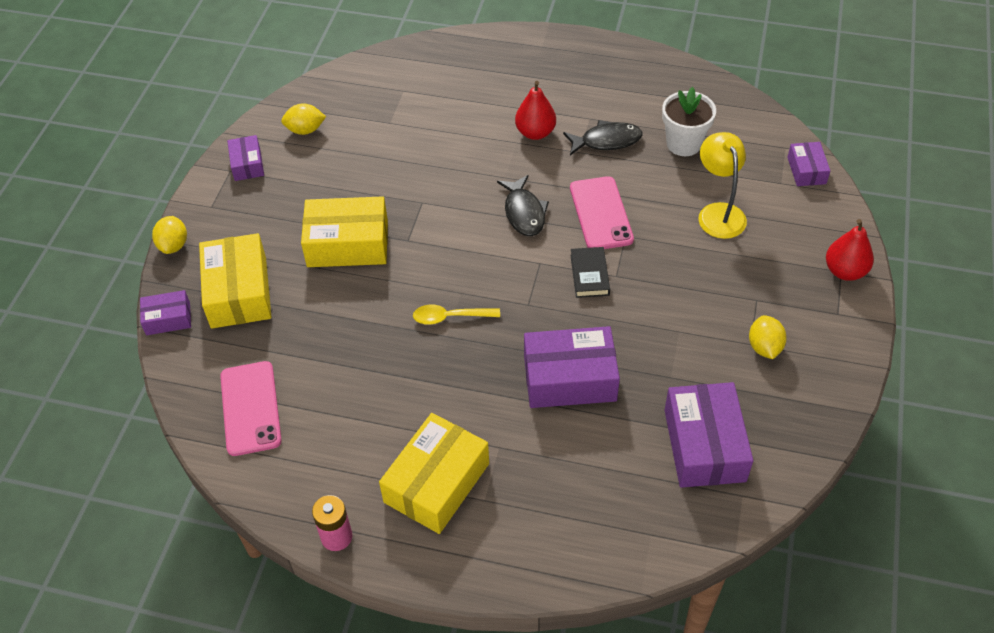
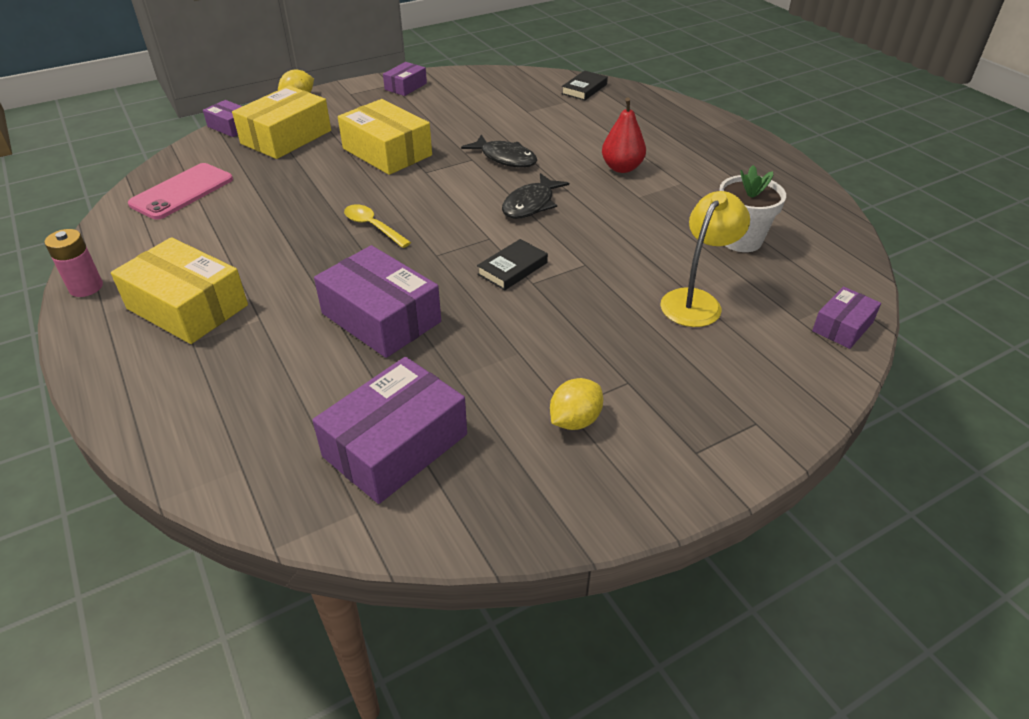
camera: 45 degrees right, 10 degrees down
yellow lemon [281,103,326,135] -> none
yellow box [379,413,489,534] -> yellow box turned 45 degrees clockwise [111,237,248,344]
black fish [563,120,642,155] -> black fish moved to [461,135,537,167]
pink phone [570,176,634,249] -> none
red pear [826,219,874,281] -> none
none -> black book [562,71,608,100]

